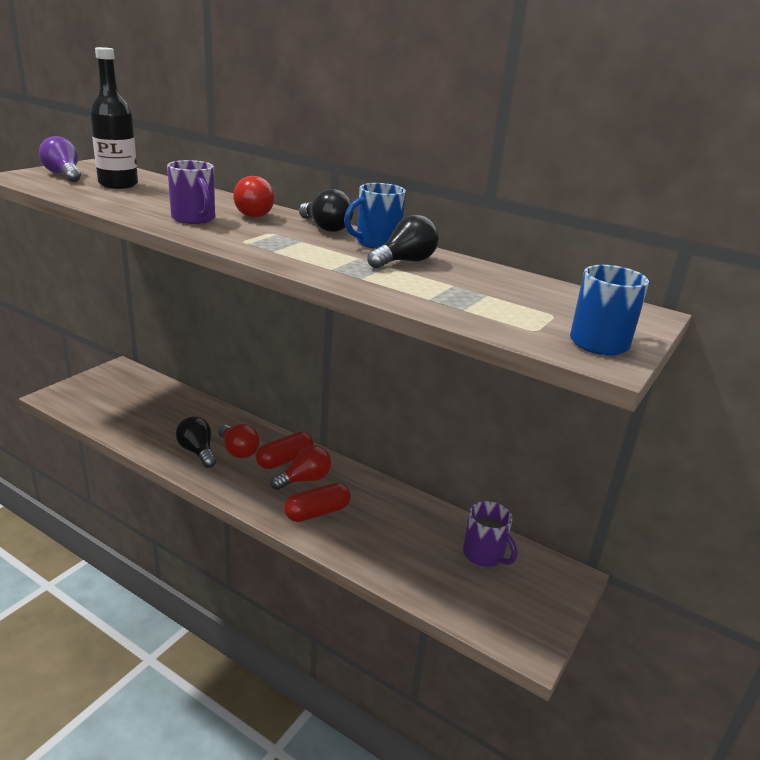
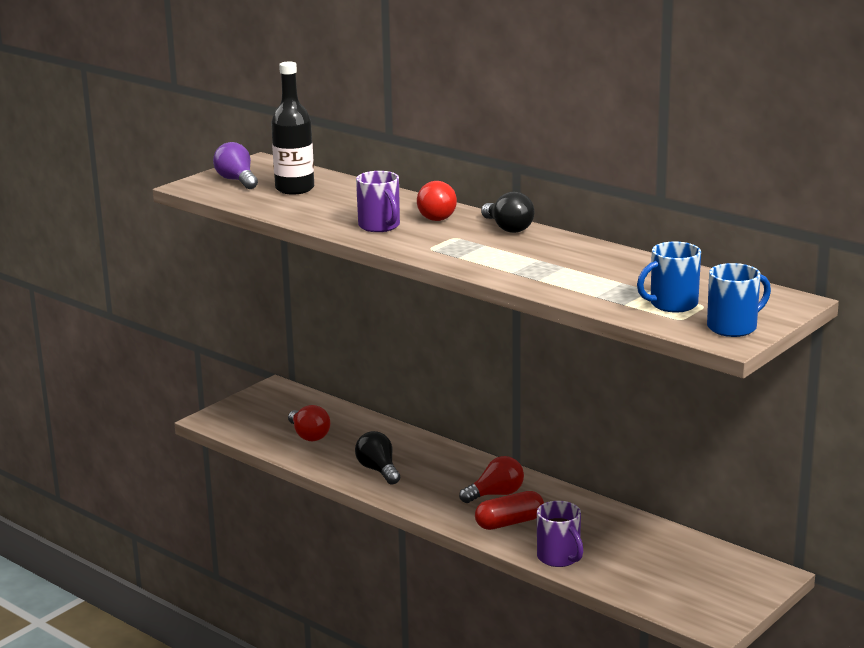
camera: 10 degrees right, 5 degrees down
red light bulb [218,424,260,458] -> red light bulb moved to [288,405,330,441]
red capsule [256,432,313,469] -> none
blue mug [344,183,406,249] -> blue mug moved to [637,242,701,312]
black light bulb [367,215,439,268] -> none
purple mug [463,501,517,567] -> purple mug moved to [537,501,583,567]

